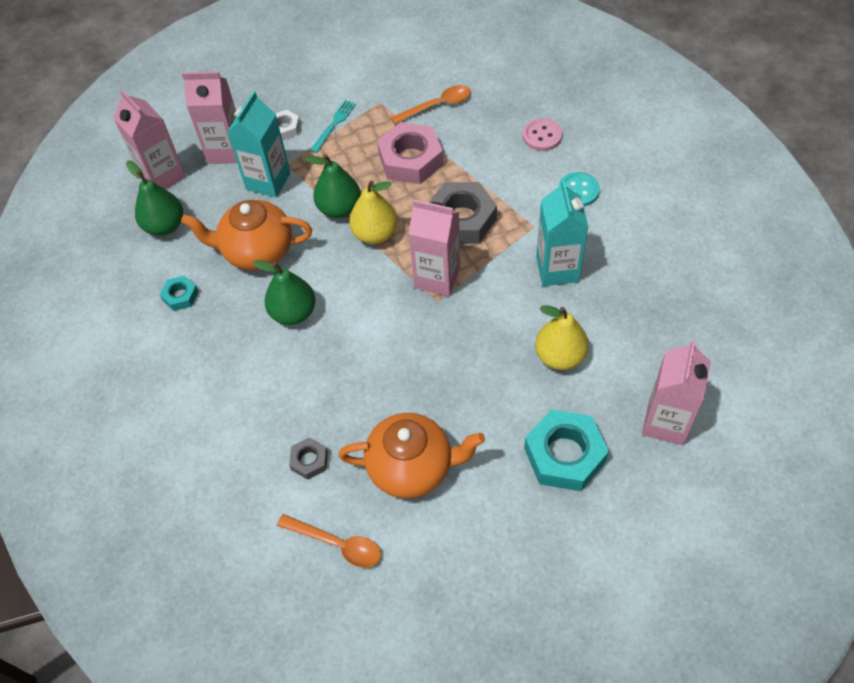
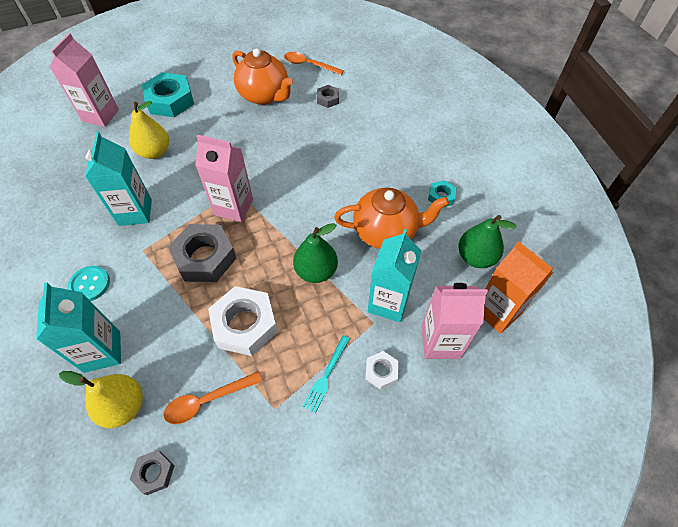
camera: 175 degrees right, 0 degrees up
pink carton [113,89,186,189] -> orange carton [484,241,553,334]
green pear [253,260,316,325] -> none
orange teapot [338,413,485,499] -> orange teapot turned 135 degrees counterclockwise [232,48,293,105]
yellow pear [349,180,398,244] -> yellow pear moved to [59,371,143,428]
pink nut [377,122,443,184] -> white nut [208,286,278,356]
pink button [523,118,562,151] -> turquoise carton [36,283,121,373]
none -> grey nut [130,450,174,495]

